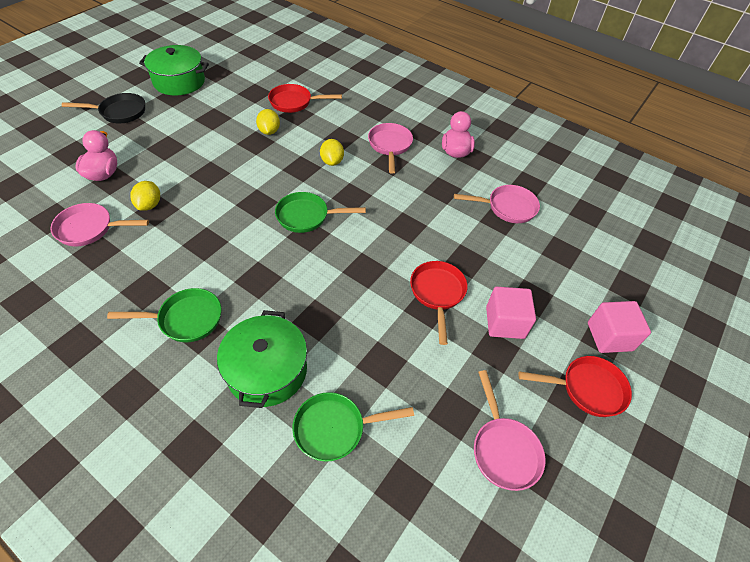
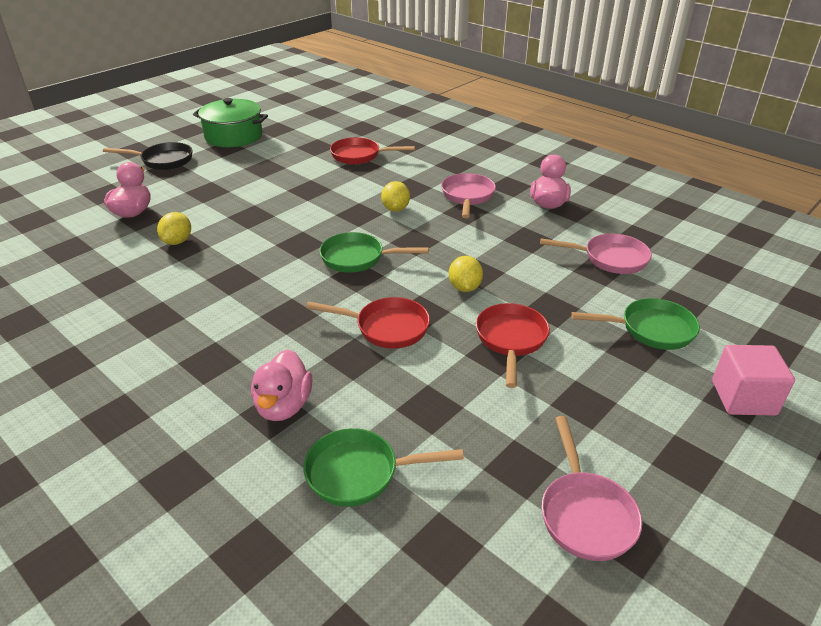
camera: 10 degrees right, 15 degrees down
pink pan [50,203,149,246] -> none
green pan [107,288,221,342] -> green pan moved to [571,298,700,350]
green pot [217,310,307,408] -> pink duck [251,349,312,421]
yellow lemon [256,109,280,135] -> yellow lemon moved to [449,256,483,292]
pink cube [486,287,536,339] -> none
red pan [519,356,632,417] -> red pan moved to [306,297,430,349]

